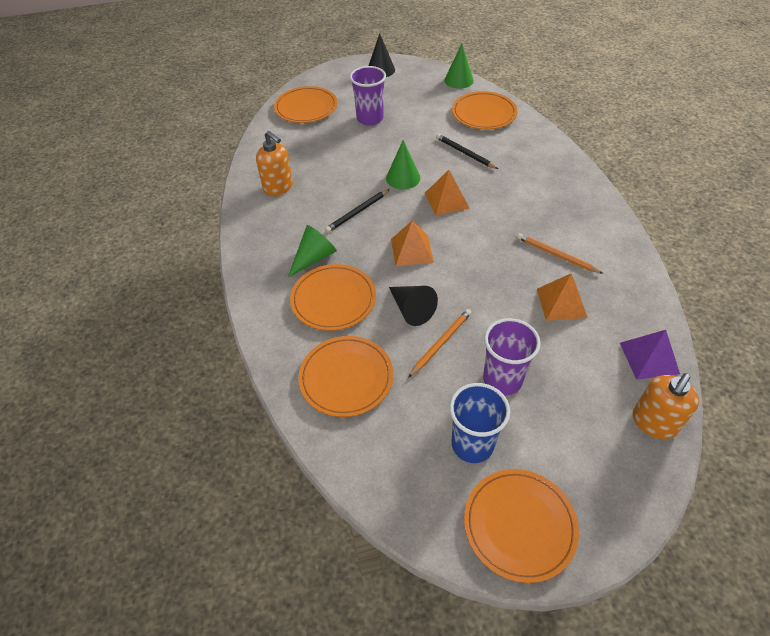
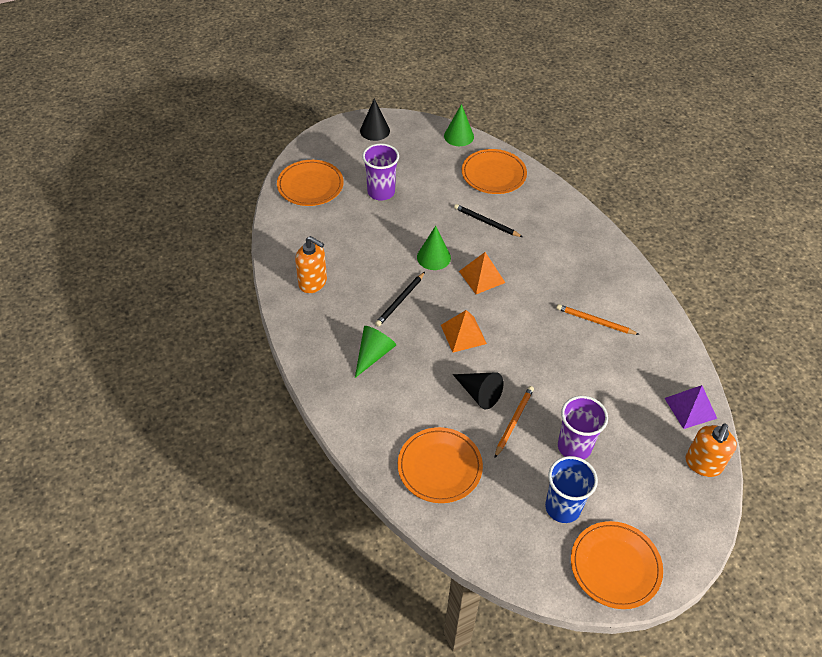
camera: 15 degrees left, 0 degrees up
orange plate [290,264,376,331] -> none
orange pyramid [537,273,588,321] -> none

